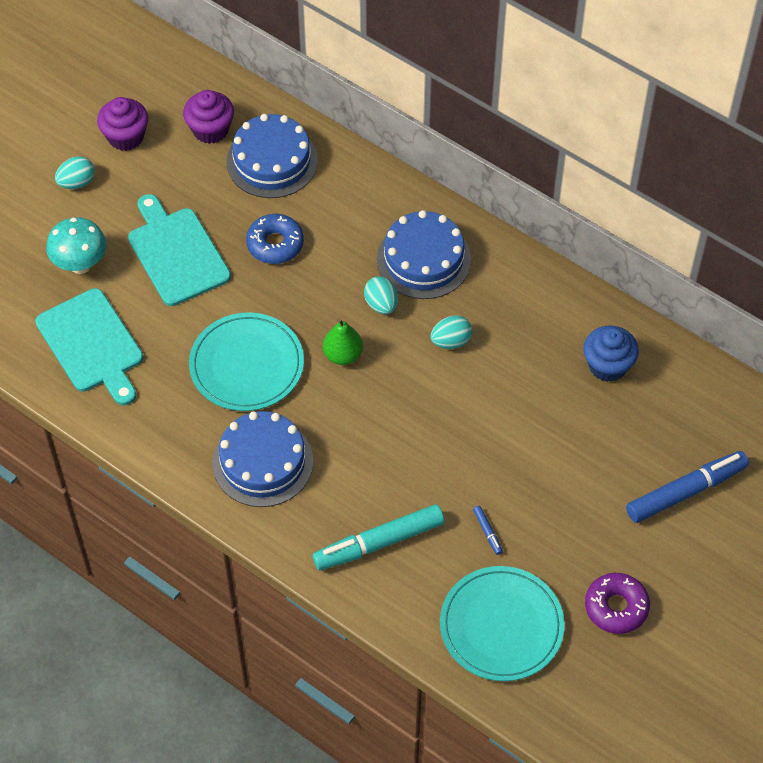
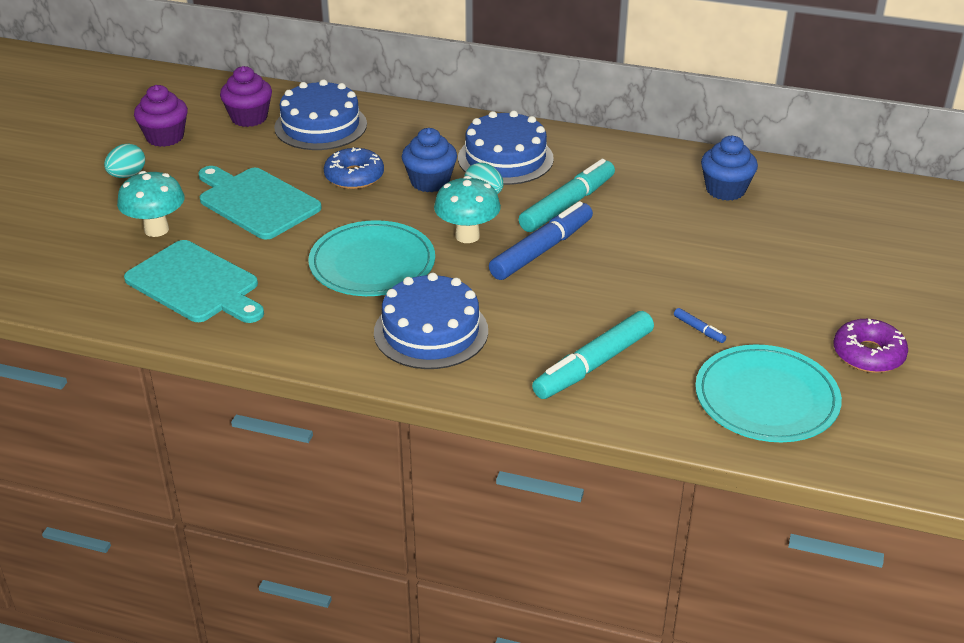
camera: 20 degrees left, 20 degrees down
green pear [323,319,363,365] -> turquoise mushroom [434,176,501,243]
turquoise egg [430,315,472,349] -> turquoise marker [519,159,615,232]
blue marker [626,451,749,523] -> blue marker moved to [489,201,593,280]
none -> blue cupcake [402,128,457,192]

